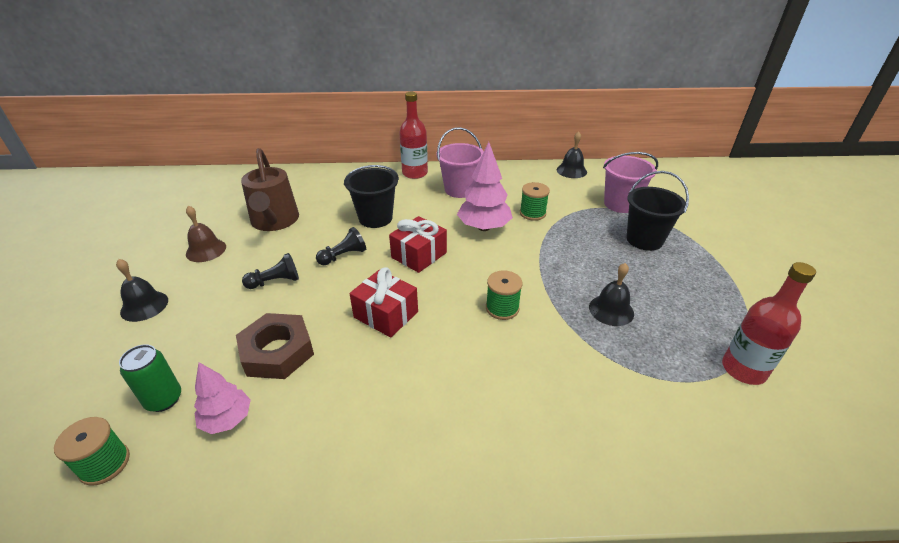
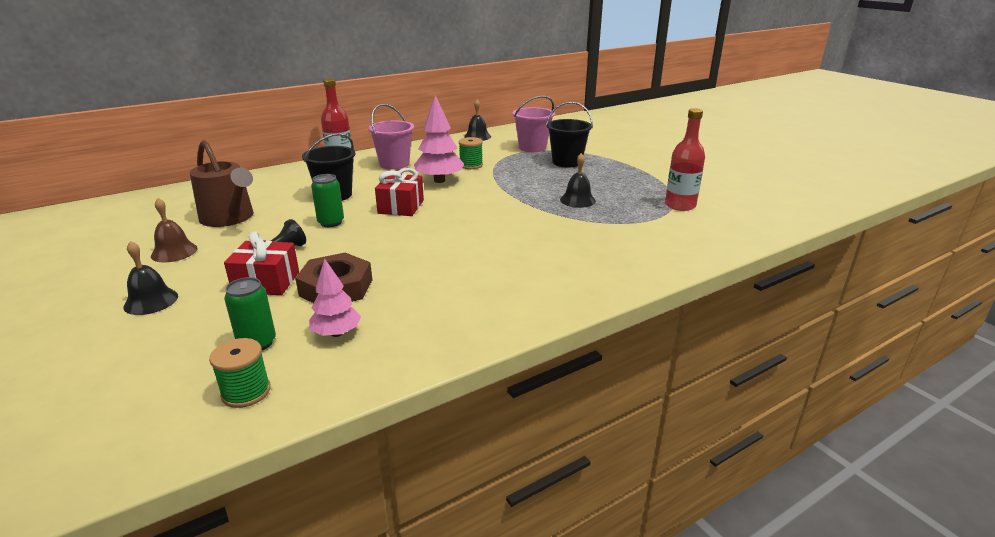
camera: 30 degrees left, 10 degrees down
black pawn [316,227,366,265] -> green can [311,174,344,227]
red gift [349,268,418,338] -> red gift moved to [224,232,299,295]
green spool [486,270,523,320] -> none

